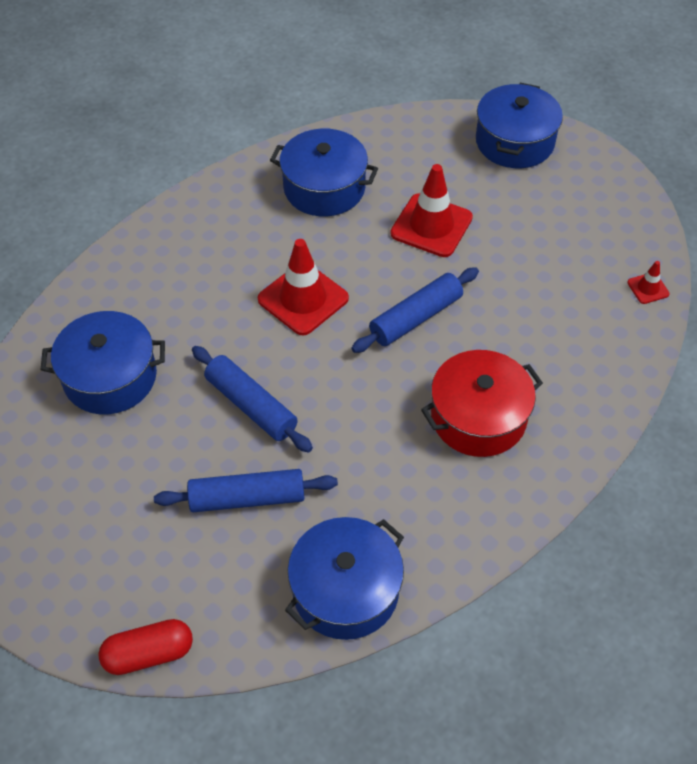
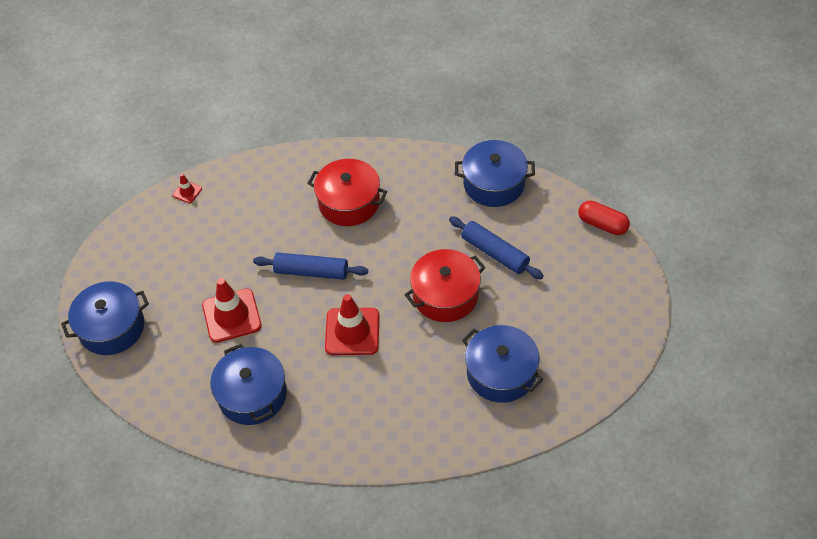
camera: 130 degrees left, 0 degrees up
blue rolling pin [192,346,313,453] -> red pot [405,249,486,322]

